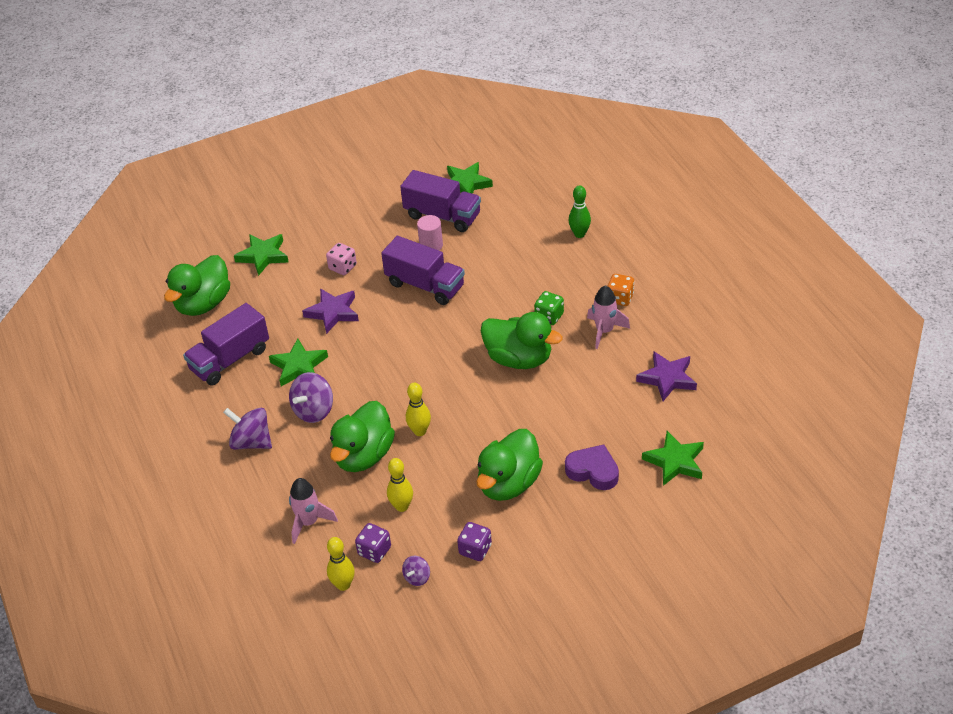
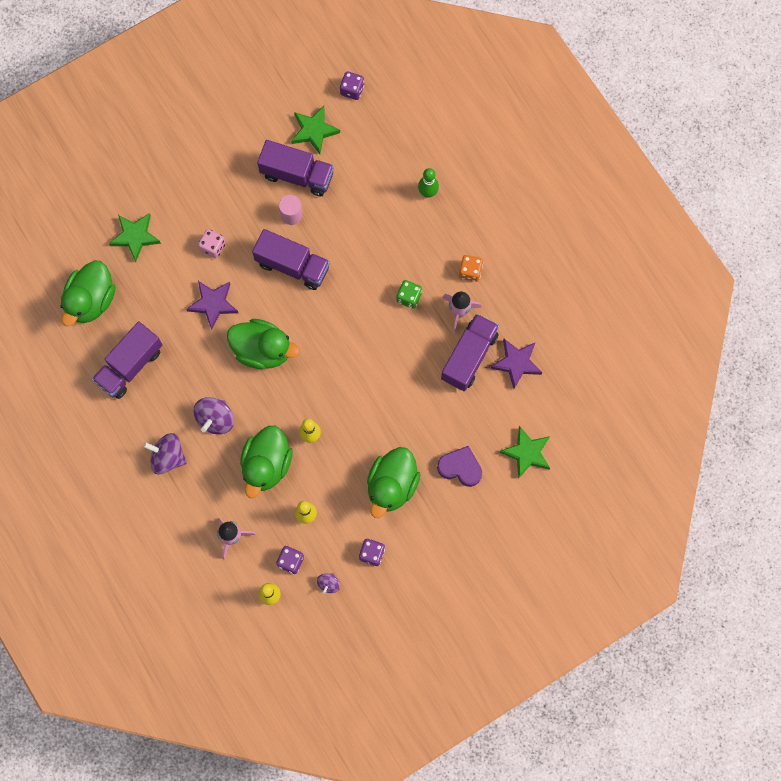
camera: 10 degrees left, 30 degrees up
green star [269,339,328,386] -> none
green duck [481,312,563,369] -> green duck moved to [227,319,300,369]
none -> purple dice [340,71,364,100]
none -> purple truck [441,314,499,391]

